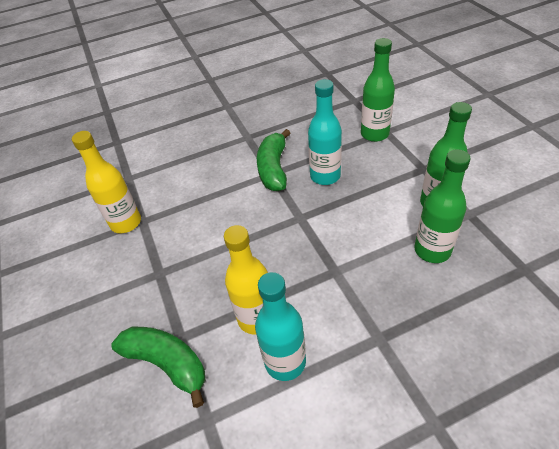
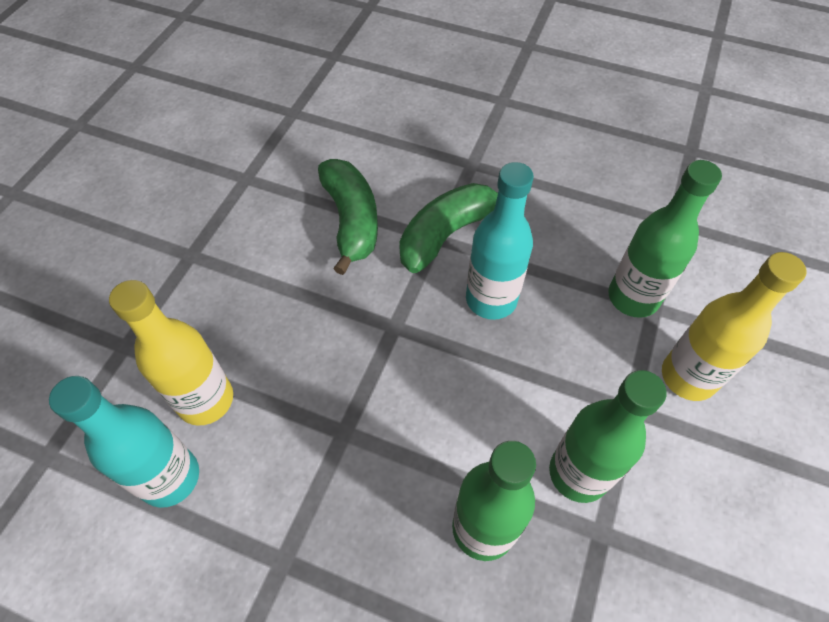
camera: 40 degrees right, 10 degrees up
yellow bottle [72,131,141,233] -> yellow bottle moved to [662,252,807,401]
green banana [111,327,205,408] -> green banana moved to [318,159,378,275]

